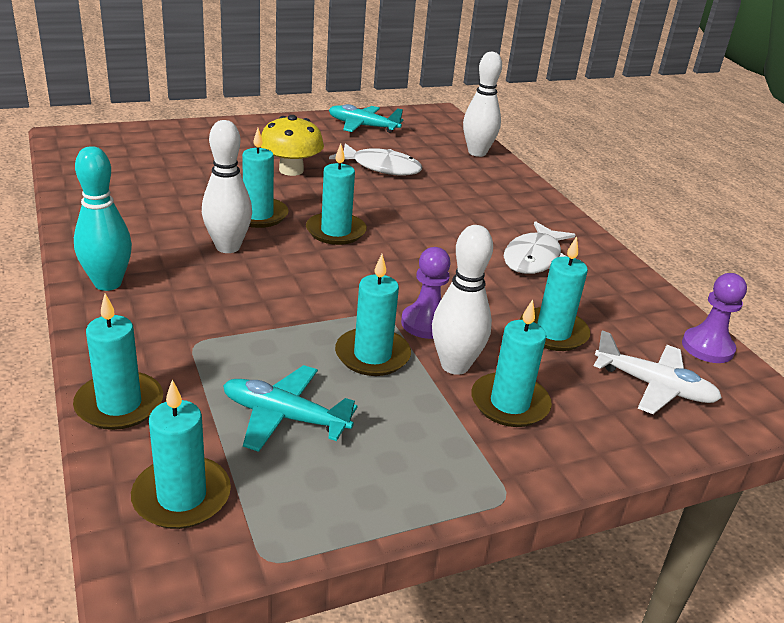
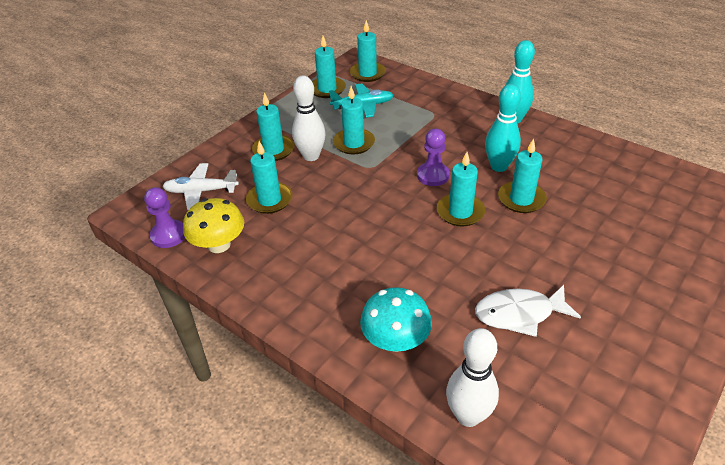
camera: 155 degrees right, 10 degrees up
turquoise candle [73,293,163,430] -> turquoise candle moved to [312,36,346,98]
white bowling pin [202,120,252,253] -> turquoise bowling pin [485,84,521,172]
yellow mushroom [261,115,324,176] -> yellow mushroom moved to [183,198,244,253]
turquoise plane [329,104,403,133] -> none
purple pawn [401,247,451,339] -> purple pawn moved to [417,129,450,186]
white fish [504,221,575,274] -> none
none -> turquoise mushroom [360,287,432,352]

